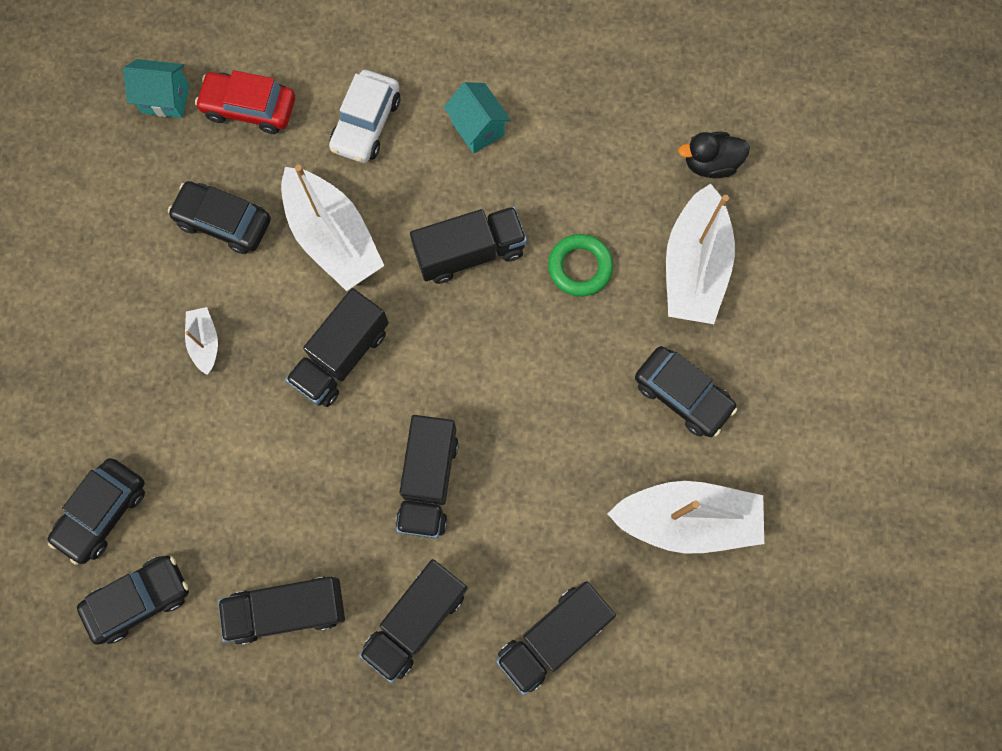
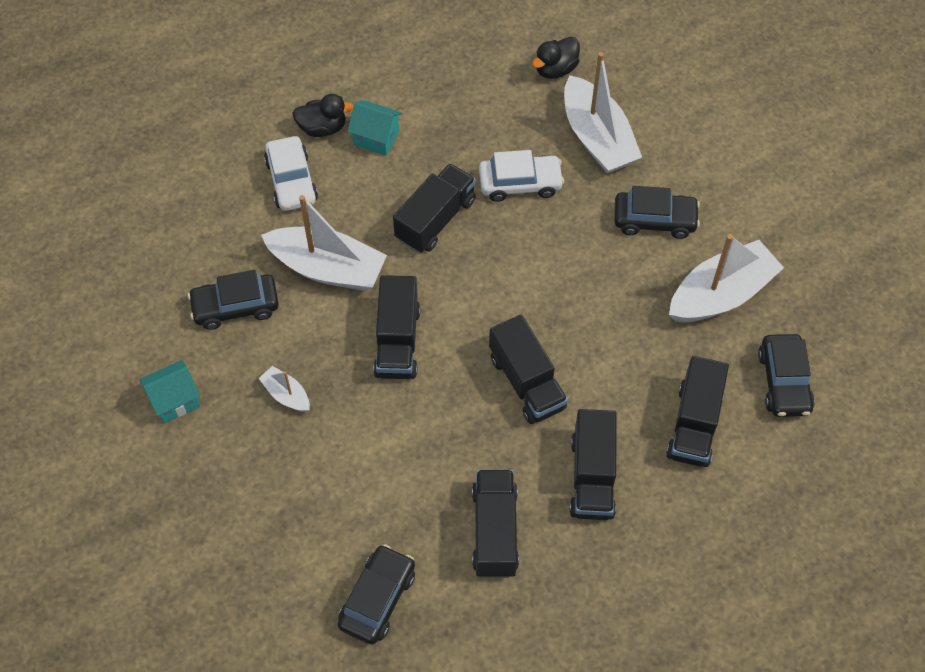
camera: 35 degrees left, 15 degrees down
black car [48,458,145,565] -> black car moved to [758,334,815,417]
turquoise house [123,59,189,118] -> turquoise house moved to [140,360,200,423]
red car [195,70,295,134] -> none
black truck [218,577,345,645] -> black truck turned 135 degrees clockwise [472,470,519,578]
green ring [548,234,613,297] -> white car [479,150,564,202]
none -> black duck [292,94,354,137]

